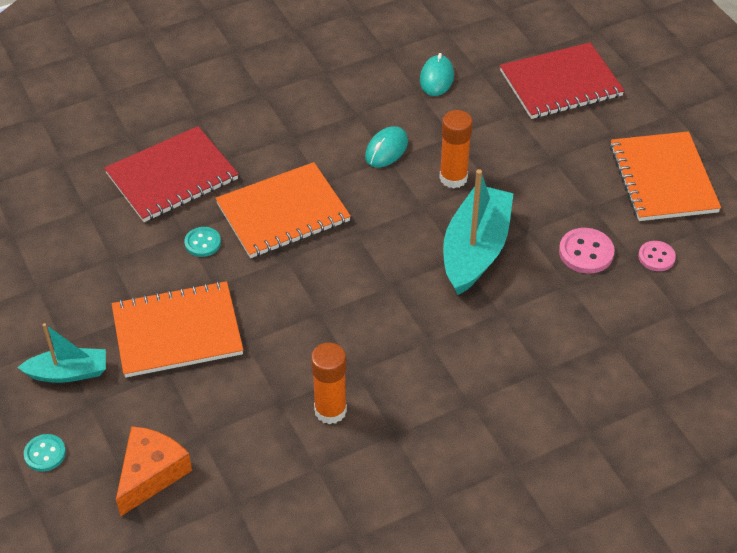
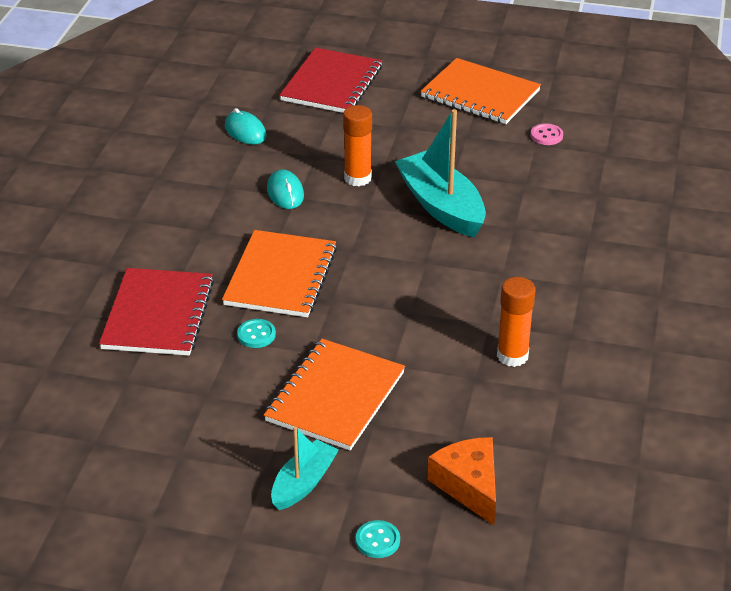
camera: 50 degrees left, 10 degrees down
pink button [559,228,615,274] -> none

